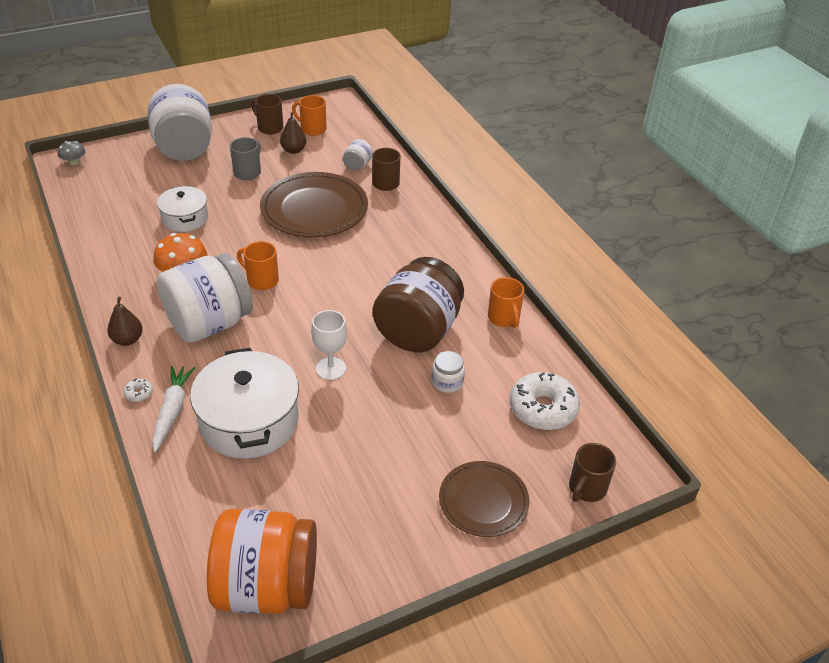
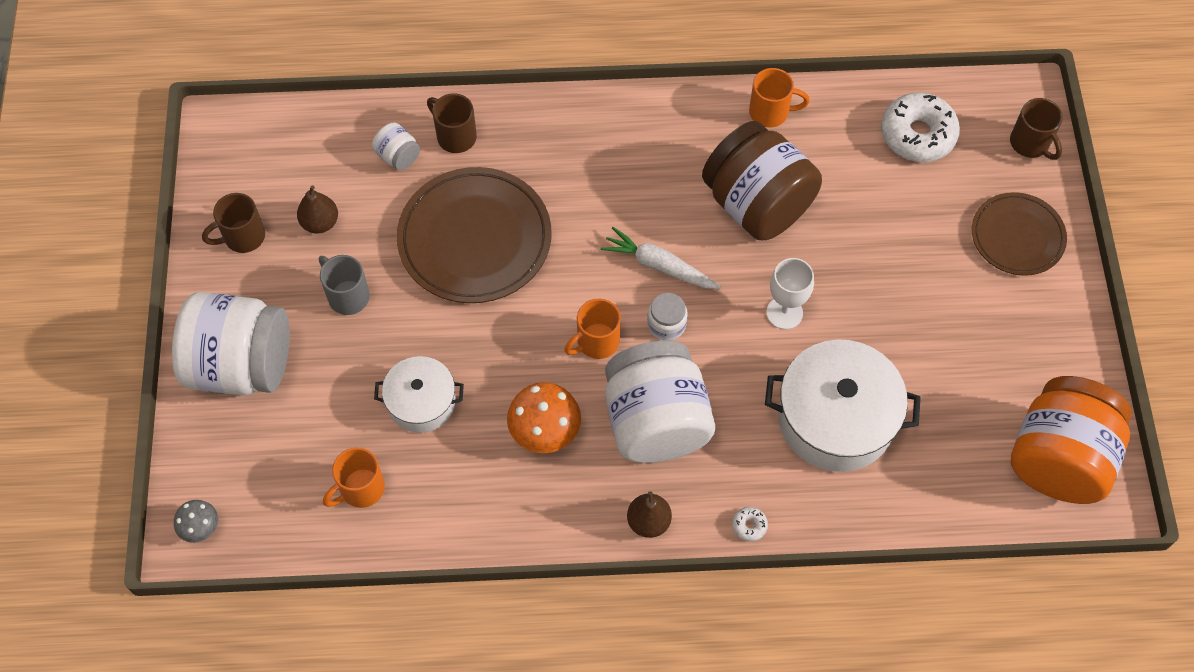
camera: 65 degrees left, 20 degrees up
white carrot [152,366,195,453] -> white carrot moved to [600,227,721,289]
orange mug [292,95,327,136] -> orange mug moved to [323,447,385,508]
white jar [432,351,465,393] -> white jar moved to [647,293,688,341]

